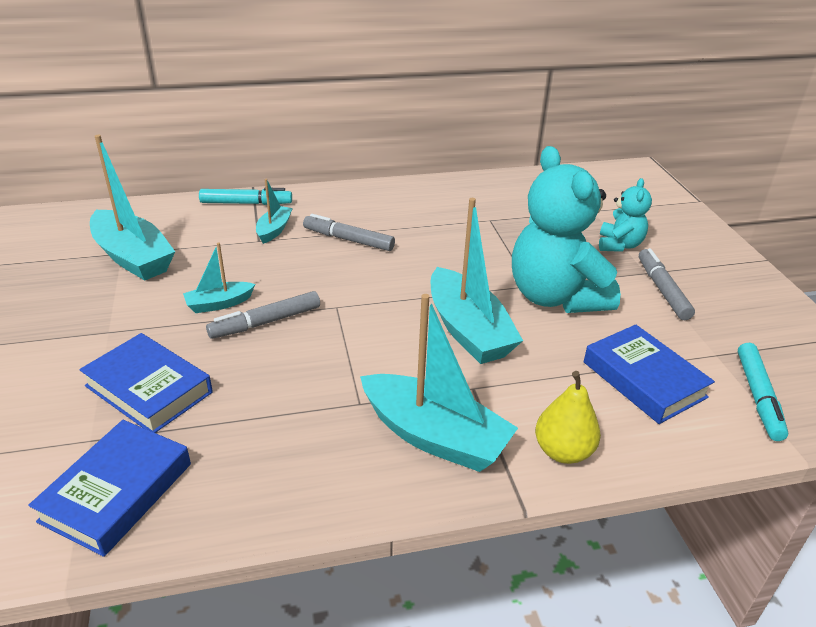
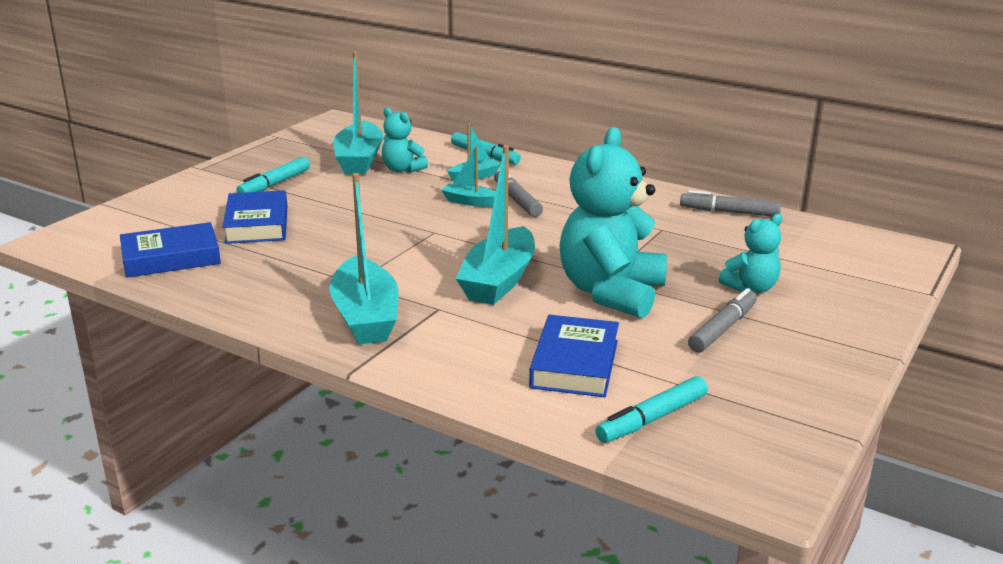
camera: 45 degrees right, 10 degrees down
turquoise boat [183,243,255,313] -> turquoise boat moved to [441,146,496,207]
grey marker [206,291,320,339] -> grey marker moved to [680,190,781,217]
yellow pear [535,371,601,464] -> none
none -> turquoise marker [236,157,310,193]
none -> turquoise teddy bear [382,107,428,173]

